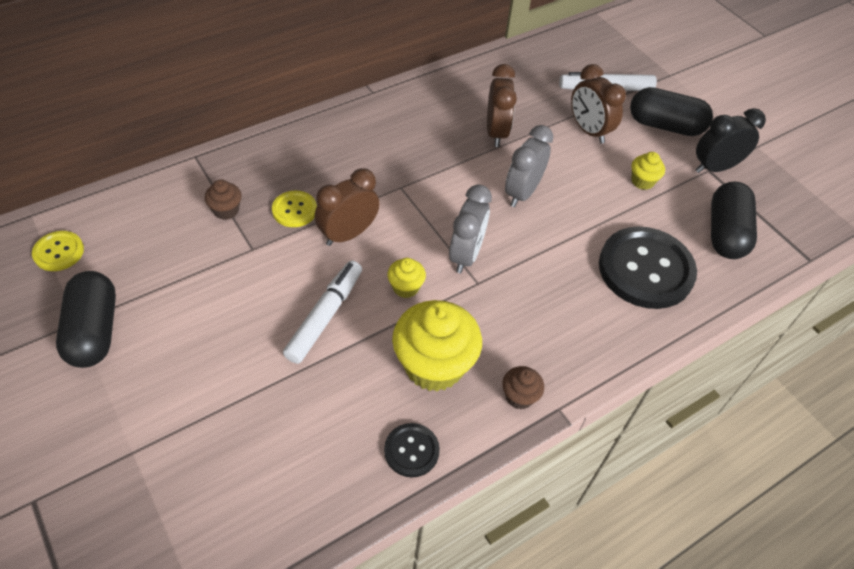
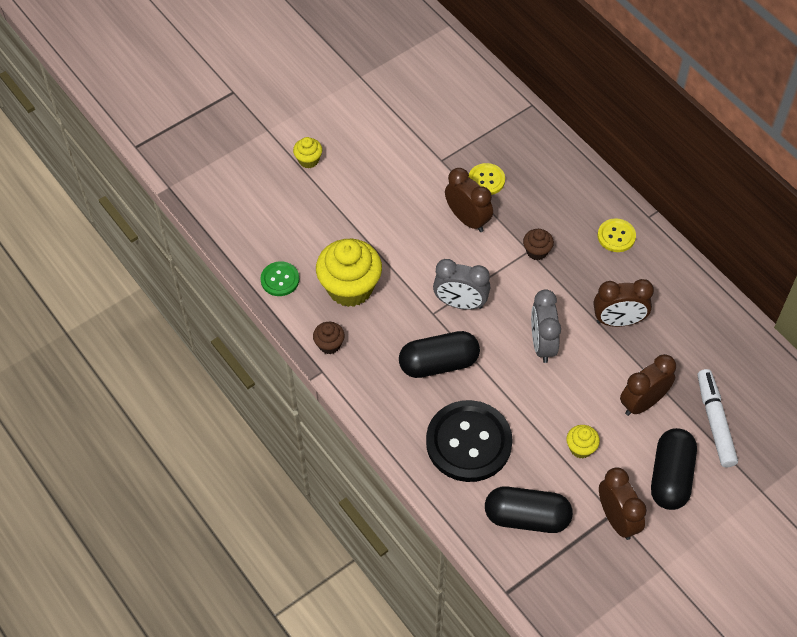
camera: 90 degrees right, 5 degrees up
yellow button [32,231,84,271] -> yellow button moved to [598,218,636,252]
black capsule [56,271,116,368] -> black capsule moved to [399,331,480,378]
brown cupcake [205,180,242,220] -> brown cupcake moved to [523,229,554,260]
white marker [283,260,362,364] -> none
black button [384,423,440,477] -> green button [260,261,299,296]
yellow cupcake [387,258,426,298] -> yellow cupcake moved to [293,137,322,168]
grey clock [505,125,553,207] -> grey clock turned 120 degrees counterclockwise [531,289,561,363]
black clock [696,108,766,173] -> brown clock [599,468,647,540]

